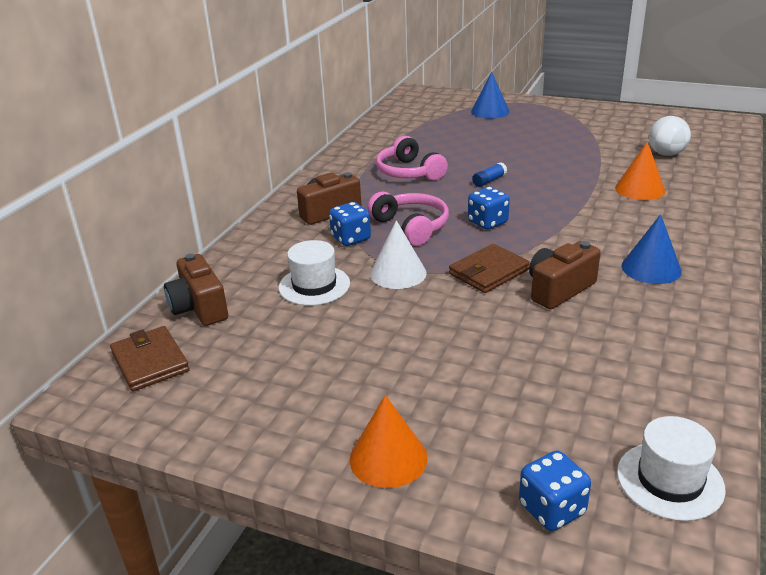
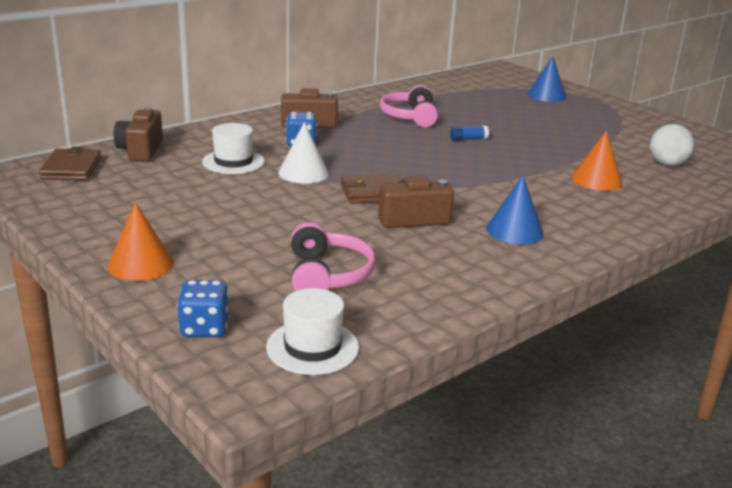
camera: 25 degrees right, 5 degrees down
pink headphones [368,192,449,246] -> pink headphones moved to [291,222,376,291]
blue dice [468,187,510,230] -> none

